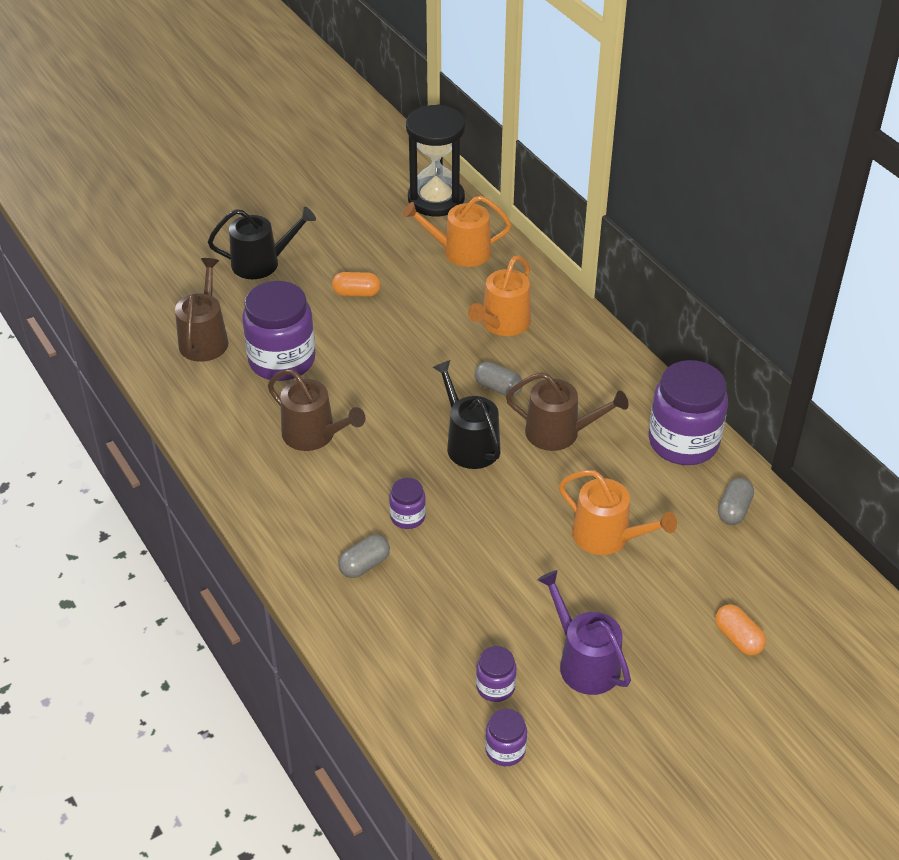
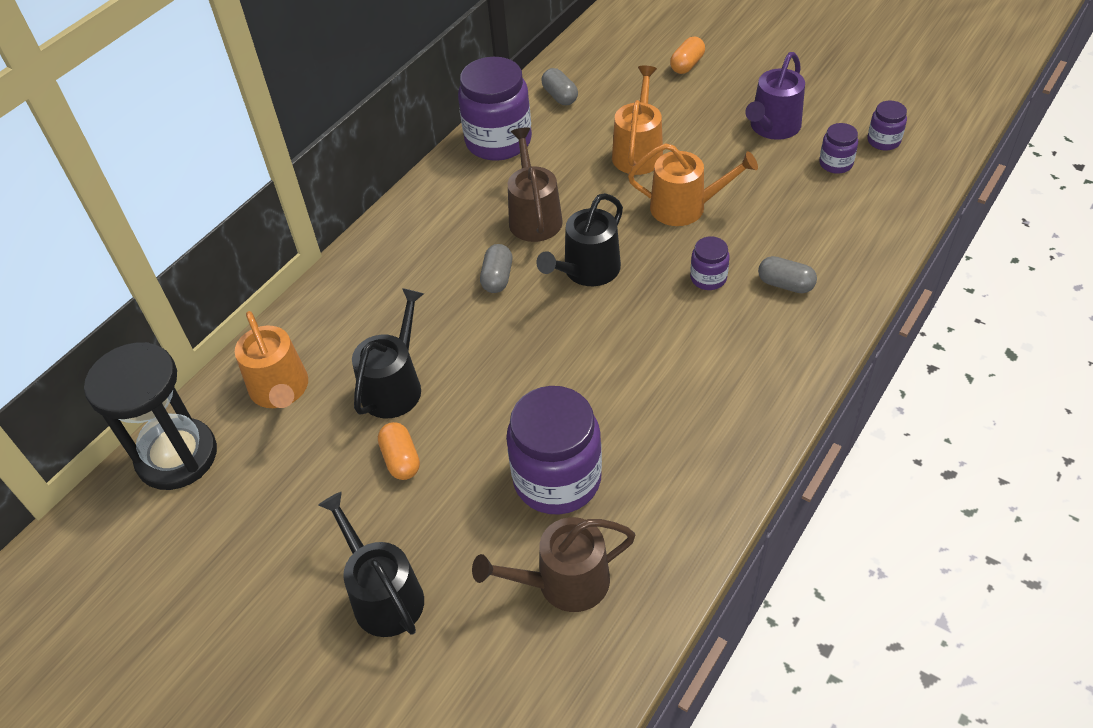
camera: 110 degrees left, 5 degrees up
brown watering can [268,369,365,451] -> none
orange watering can [468,255,531,336] -> orange watering can moved to [628,143,758,226]
grey capsule [718,478,754,525] -> grey capsule turned 60 degrees clockwise [542,68,578,105]
none -> black watering can [352,288,424,418]

